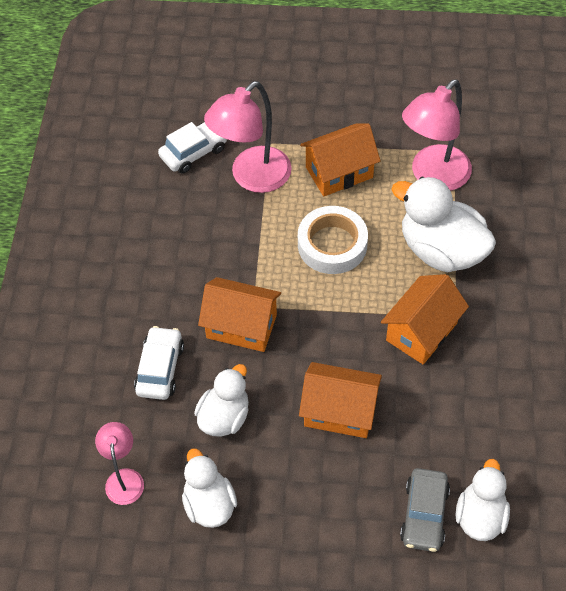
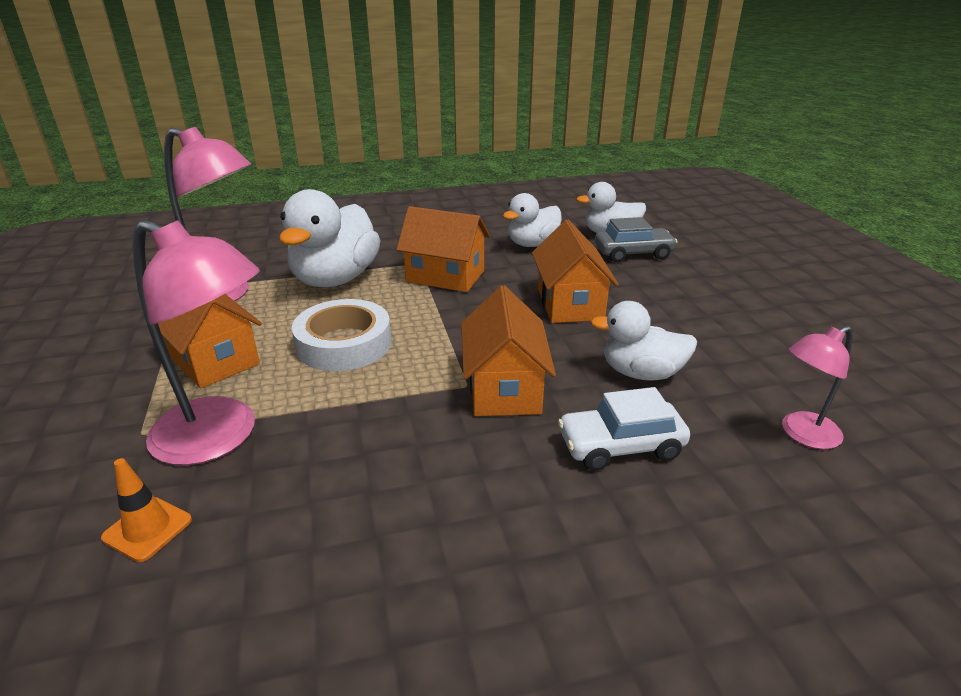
camera: 110 degrees left, 25 degrees down
white car [158,122,227,174] -> orange traffic cone [101,458,192,562]
white duck [182,448,237,528] -> white duck moved to [503,193,562,247]

